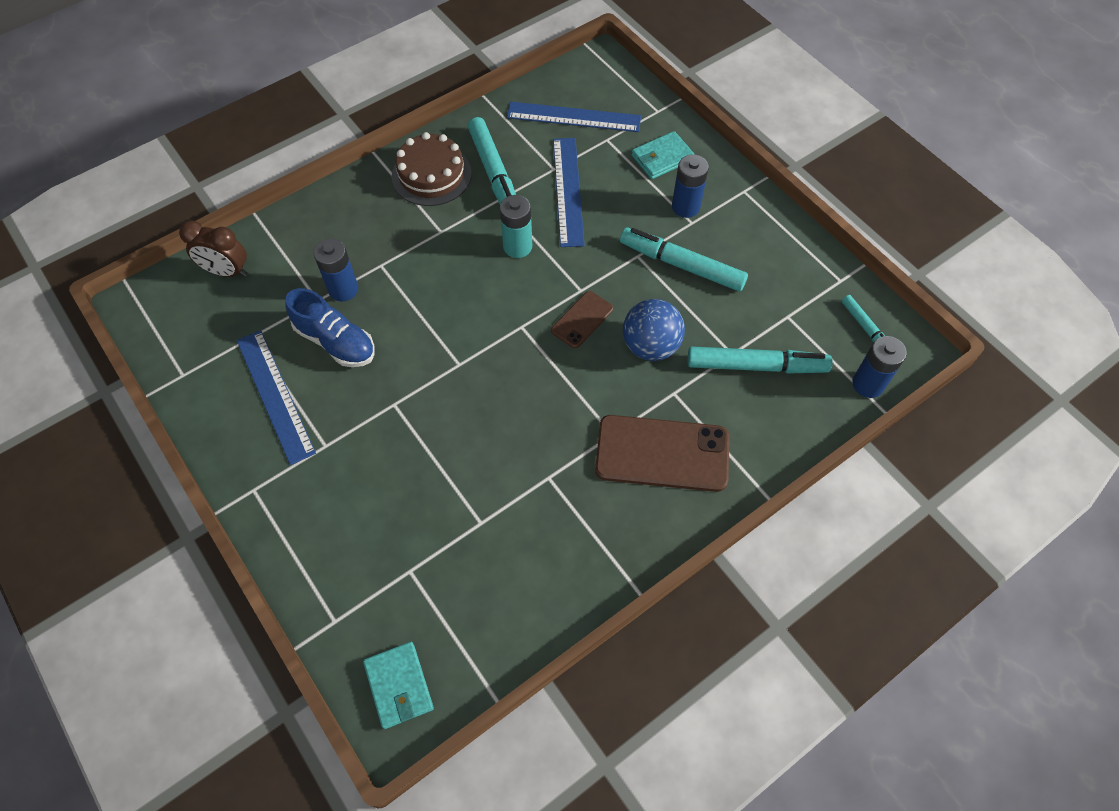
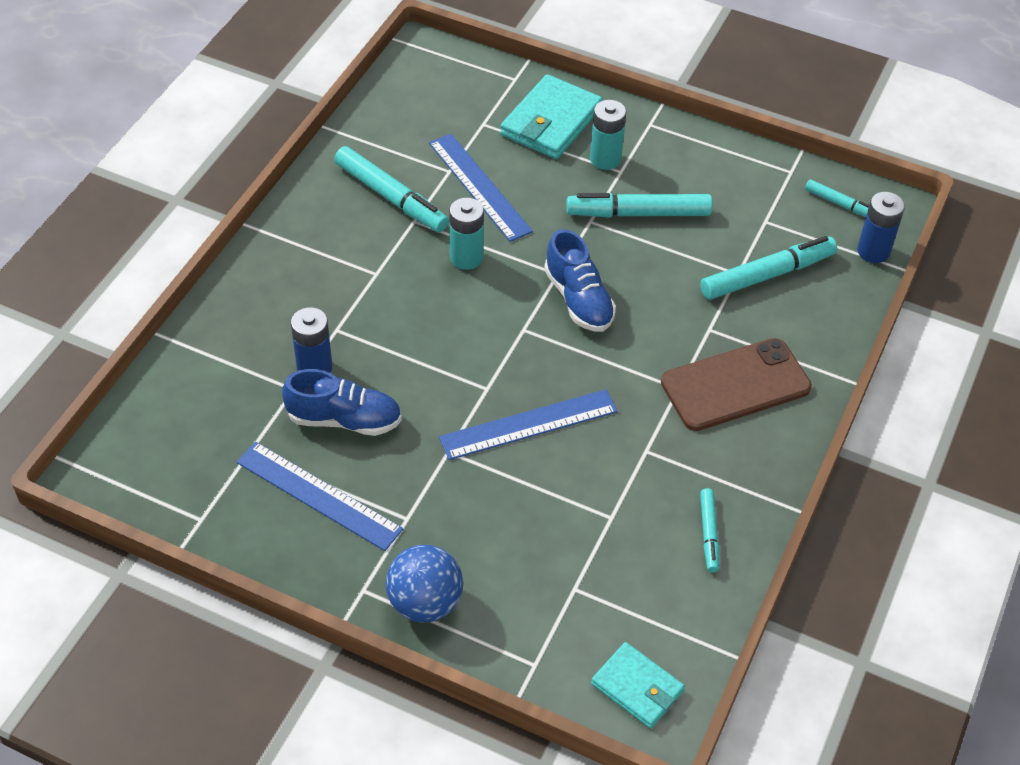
camera: 30 degrees left, 10 degrees down
brown clock [179,221,248,277] -> none
brown cake [392,132,472,206] -> none
blue ruler [507,102,641,132] -> blue ruler moved to [439,389,618,460]
brown phone [551,291,613,348] -> blue shoe [544,229,616,332]
blue ball [623,299,685,361] -> blue ball moved to [386,545,463,622]
turquoise wallet [632,131,695,179] -> turquoise wallet [500,74,603,159], size x1.57
blue battery [672,155,709,218] -> turquoise battery [590,100,626,170]
none -> turquoise marker [700,488,719,572]

